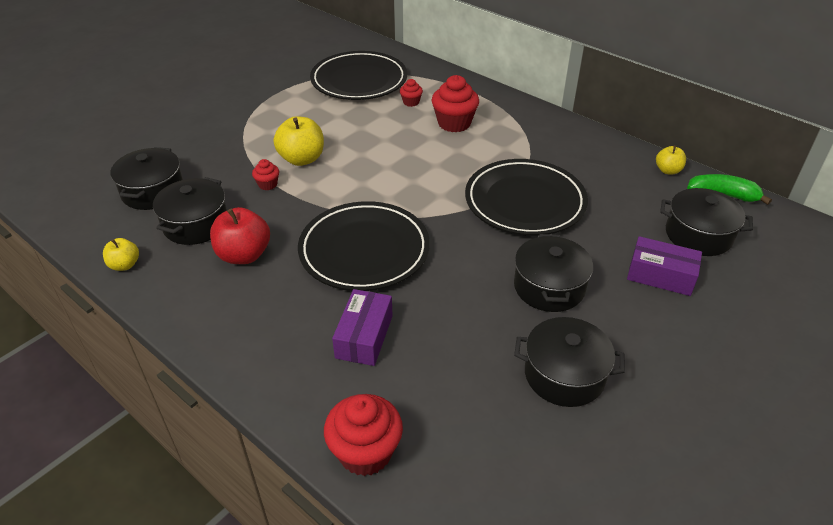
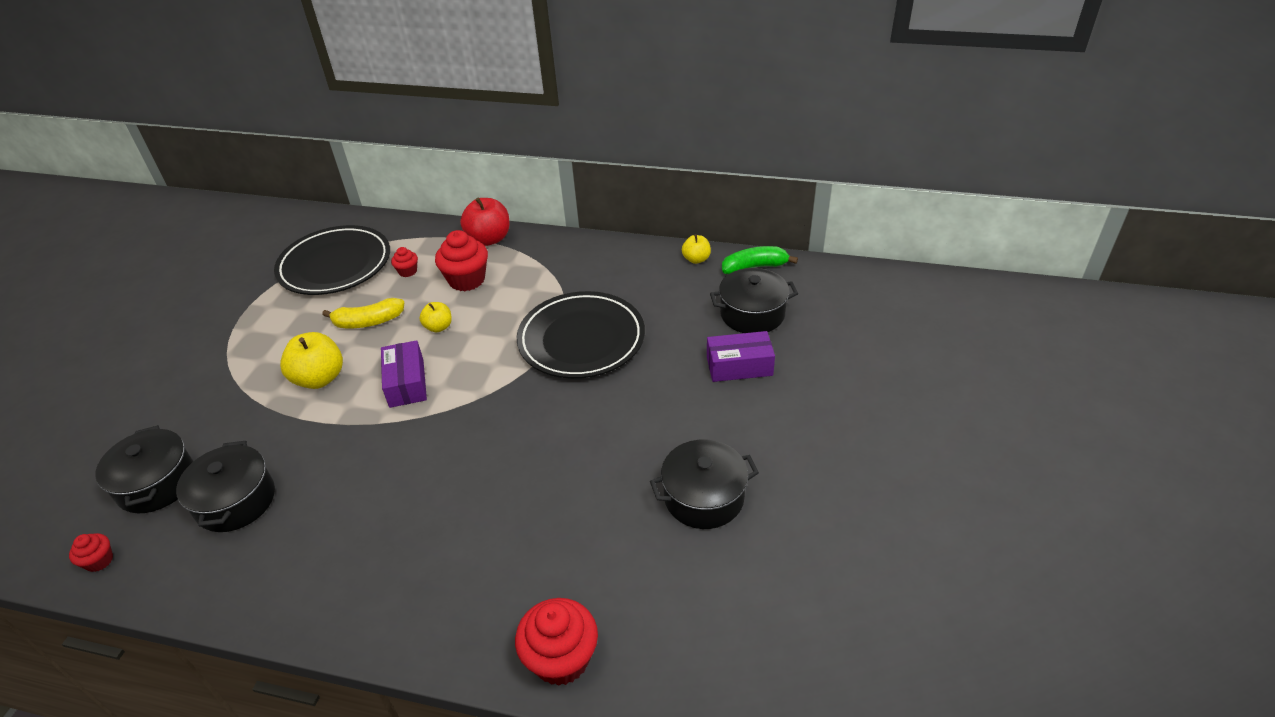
camera: 25 degrees left, 0 degrees up
yellow apple [103,238,139,271] -> yellow apple moved to [420,302,452,332]
red apple [210,207,270,264] -> red apple moved to [460,198,510,246]
red cupcake [252,159,279,190] -> red cupcake moved to [69,533,113,572]
black plate [298,201,430,291] -> none
purple box [332,289,393,366] -> purple box moved to [381,340,427,408]
black pot [514,234,593,312] -> none
none -> yellow banana [322,298,404,328]

